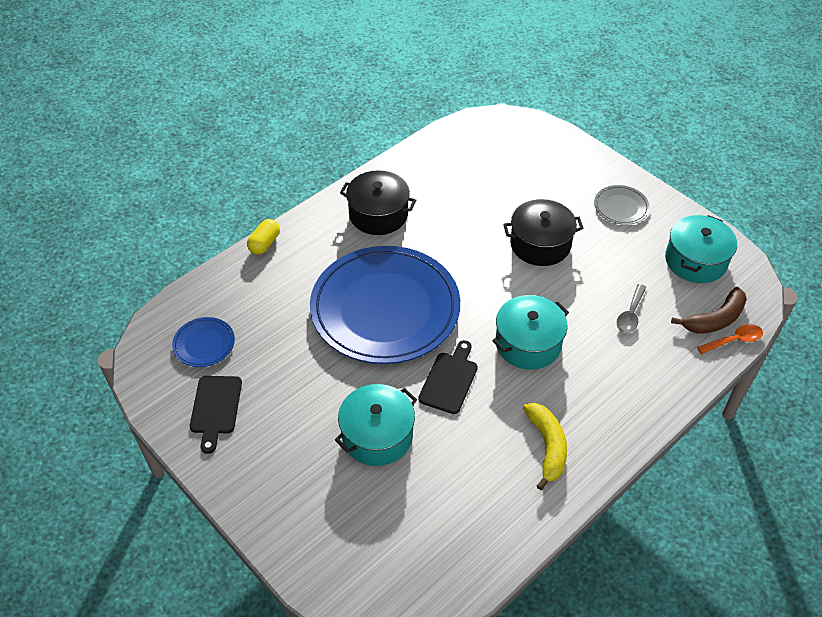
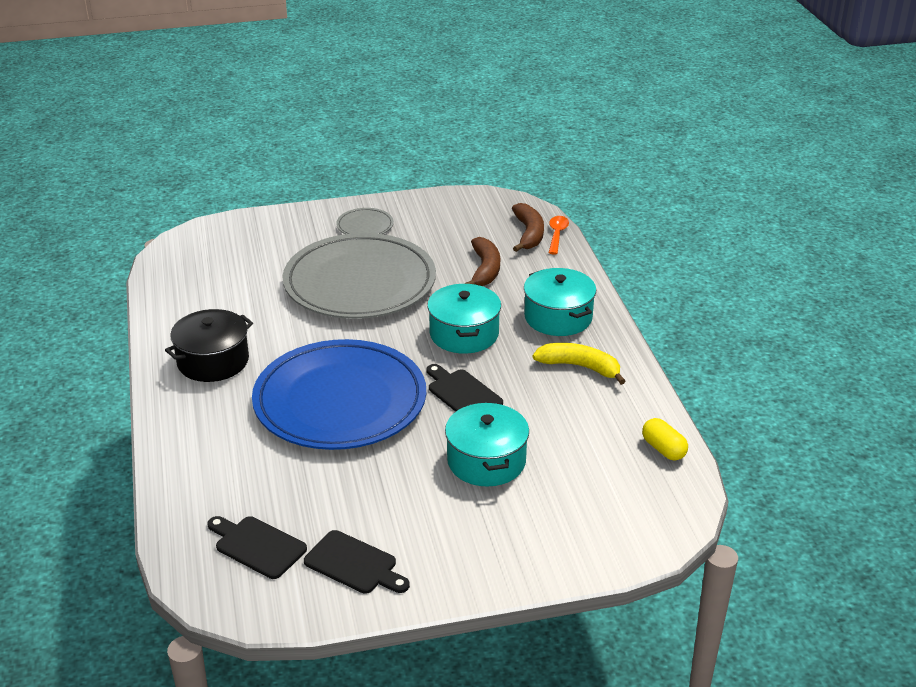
camera: 60 degrees left, 15 degrees down
blue plate [172,317,235,367] -> black cutting board [207,516,307,579]
yellow capsule [247,219,280,255] -> yellow capsule moved to [642,418,688,460]
black pot [503,199,583,266] -> grey plate [282,233,436,319]
grey spoon [617,284,646,333] -> brown banana [464,237,500,286]
turquoise pot [665,215,737,283] -> turquoise pot moved to [524,268,596,336]

